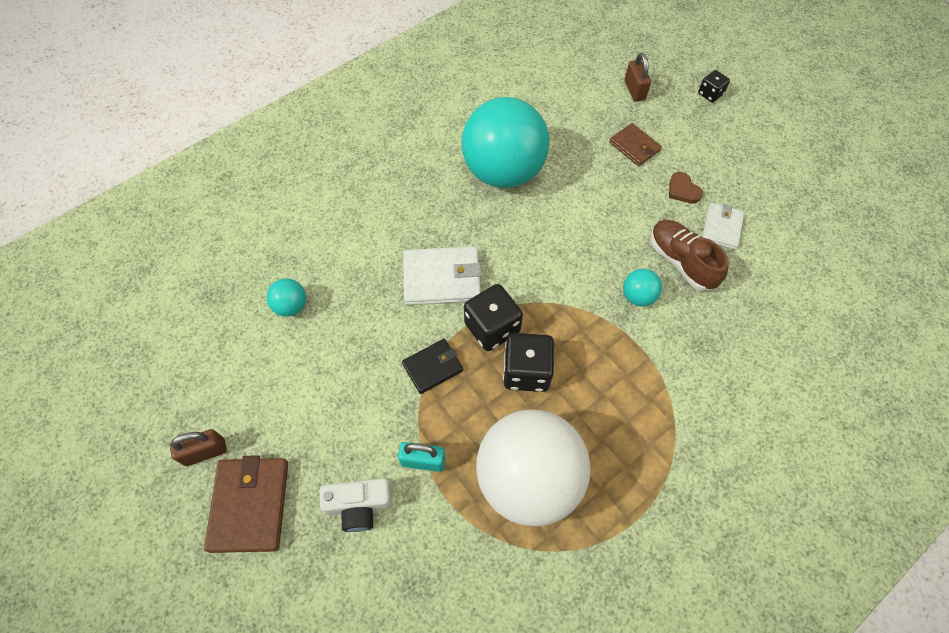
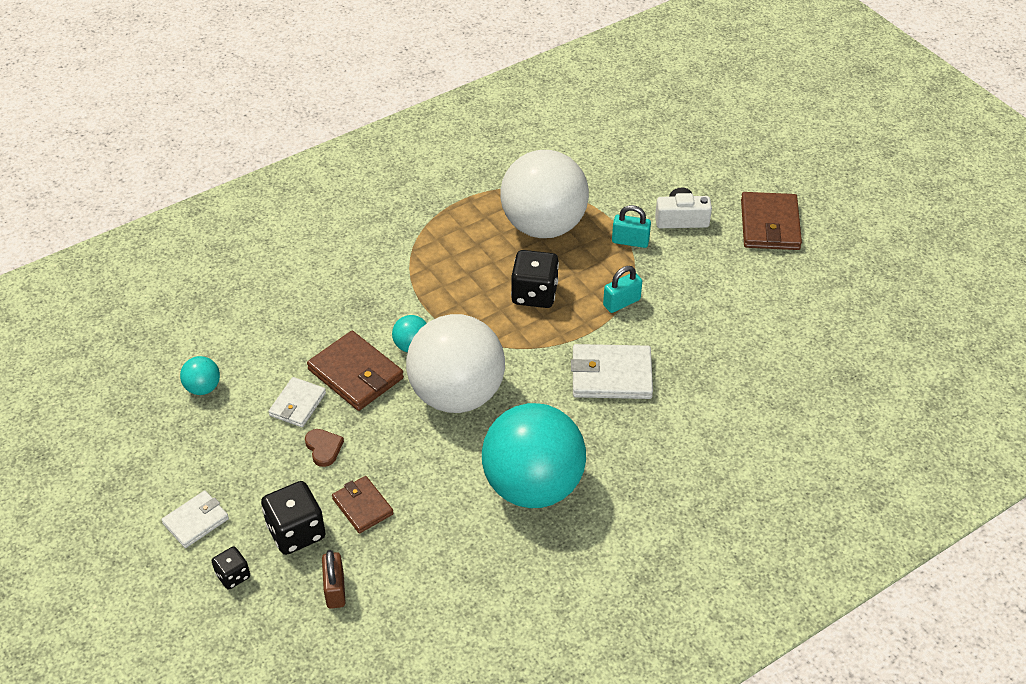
camera: 175 degrees left, 15 degrees down
brown padlock [170,429,227,466] -> none
turquoise ball [267,278,306,317] -> turquoise ball moved to [180,356,220,395]
black wallet [402,339,463,394] -> turquoise padlock [603,266,642,313]
black dice [464,284,523,351] -> black dice moved to [261,481,326,555]
brown shoe [650,220,729,291] -> brown wallet [307,331,404,411]
none -> white wallet [161,490,229,548]
none -> white ball [406,314,505,413]

